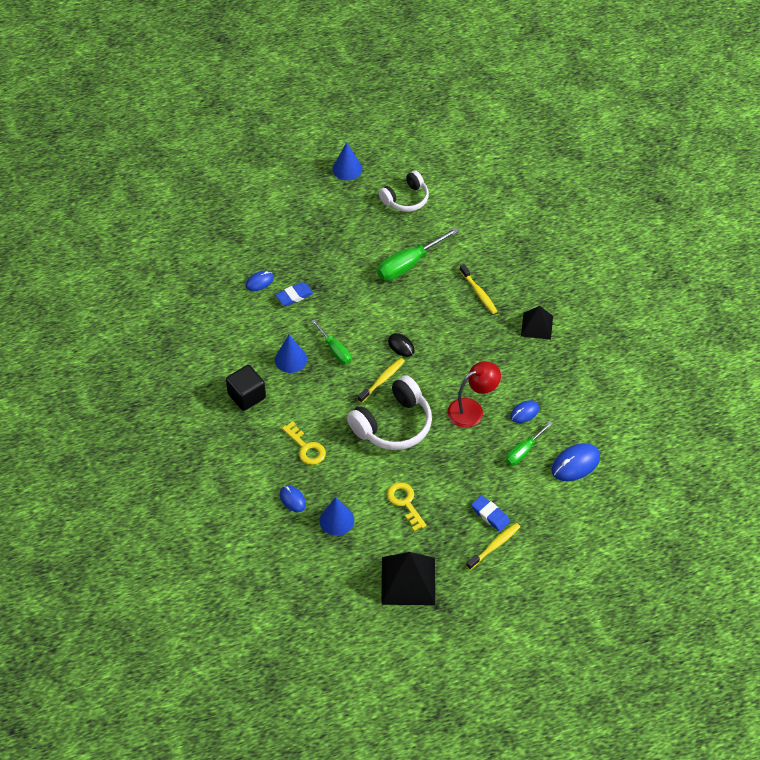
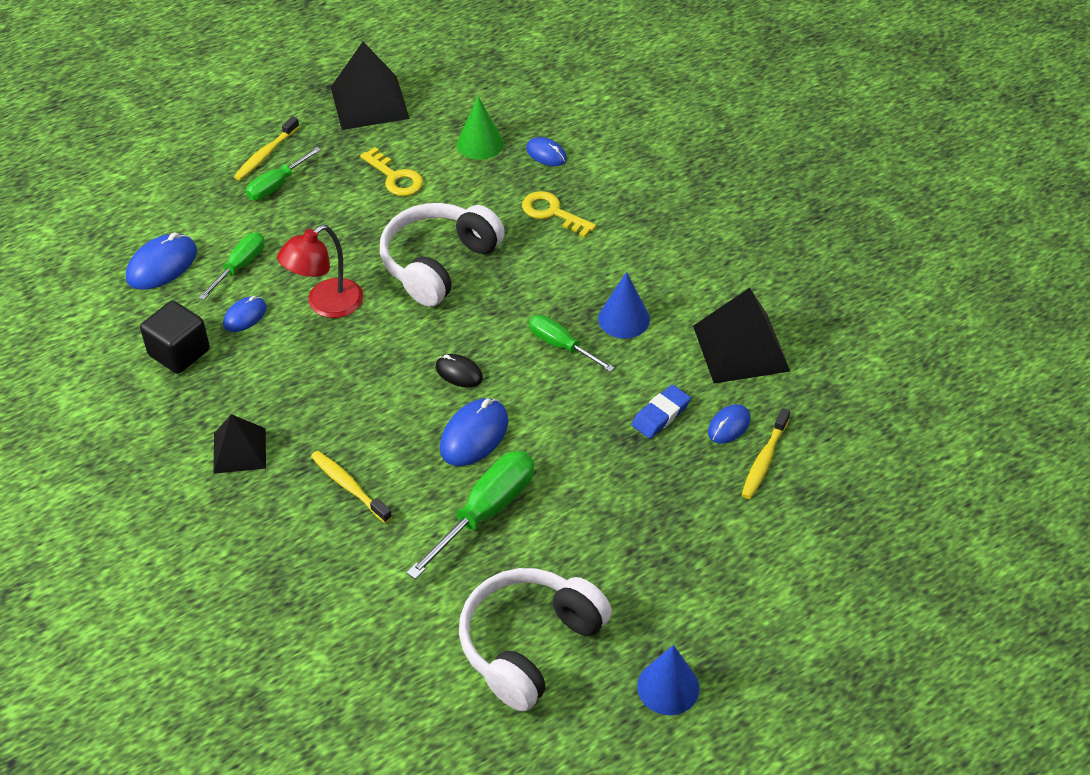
camera: 165 degrees right, 5 degrees down
black cube [226,365,266,411] -> black cube moved to [140,301,210,374]
blue cone [320,497,354,536] -> green cone [457,96,504,160]
yellow toothbrush [358,358,405,403] -> yellow toothbrush moved to [742,408,790,499]
white headphones [379,170,429,212] -> white headphones [459,568,612,712], size x1.52
blue eraser [471,495,510,532] -> green screwdriver [246,147,321,200]
none -> blue mouse [440,398,509,466]
none -> black pyramid [693,288,790,384]

